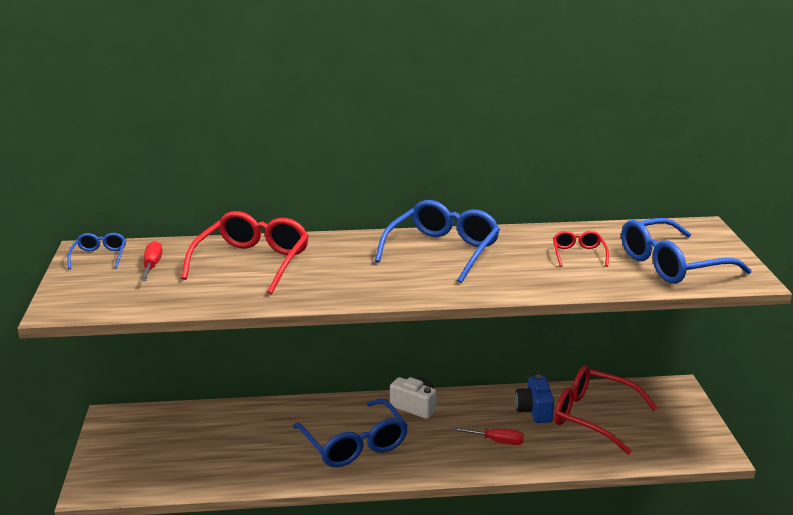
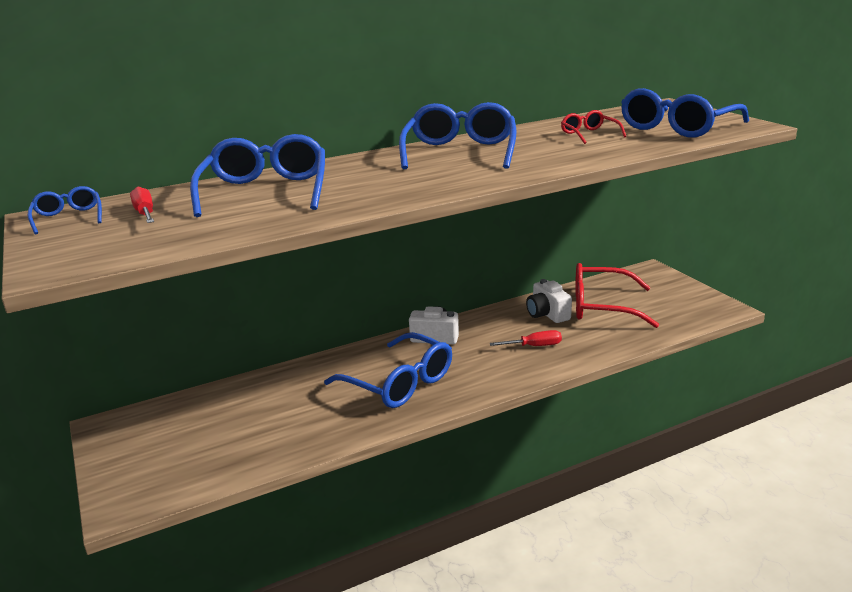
camera: 20 degrees left, 0 degrees up
red glasses [181,211,309,294] -> blue glasses [190,134,325,217]
blue camera [515,374,554,423] -> white camera [526,279,572,323]

